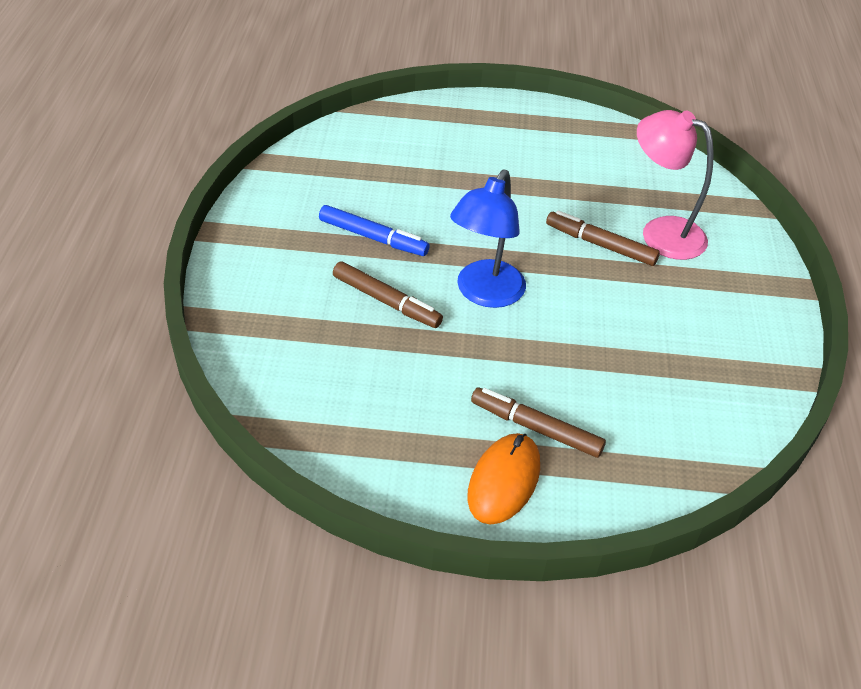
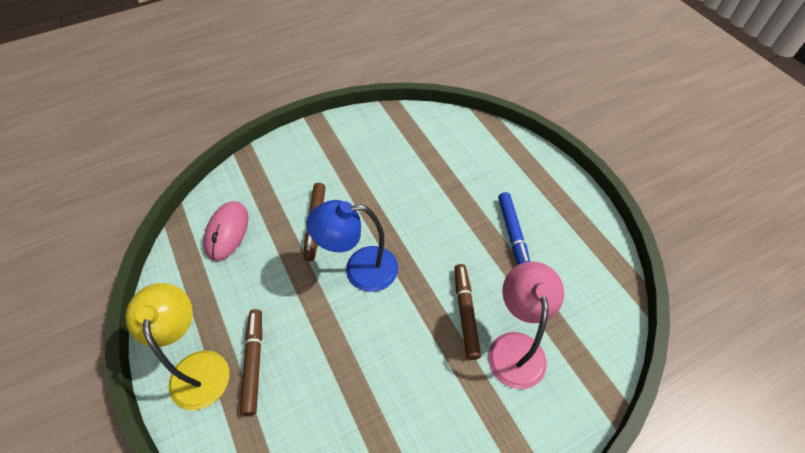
camera: 60 degrees right, 10 degrees up
blue marker [319,205,430,256] -> blue marker moved to [498,192,530,265]
orange mouse [467,433,540,525] -> yellow lamp [125,283,229,410]
none -> pink mouse [204,202,248,261]

